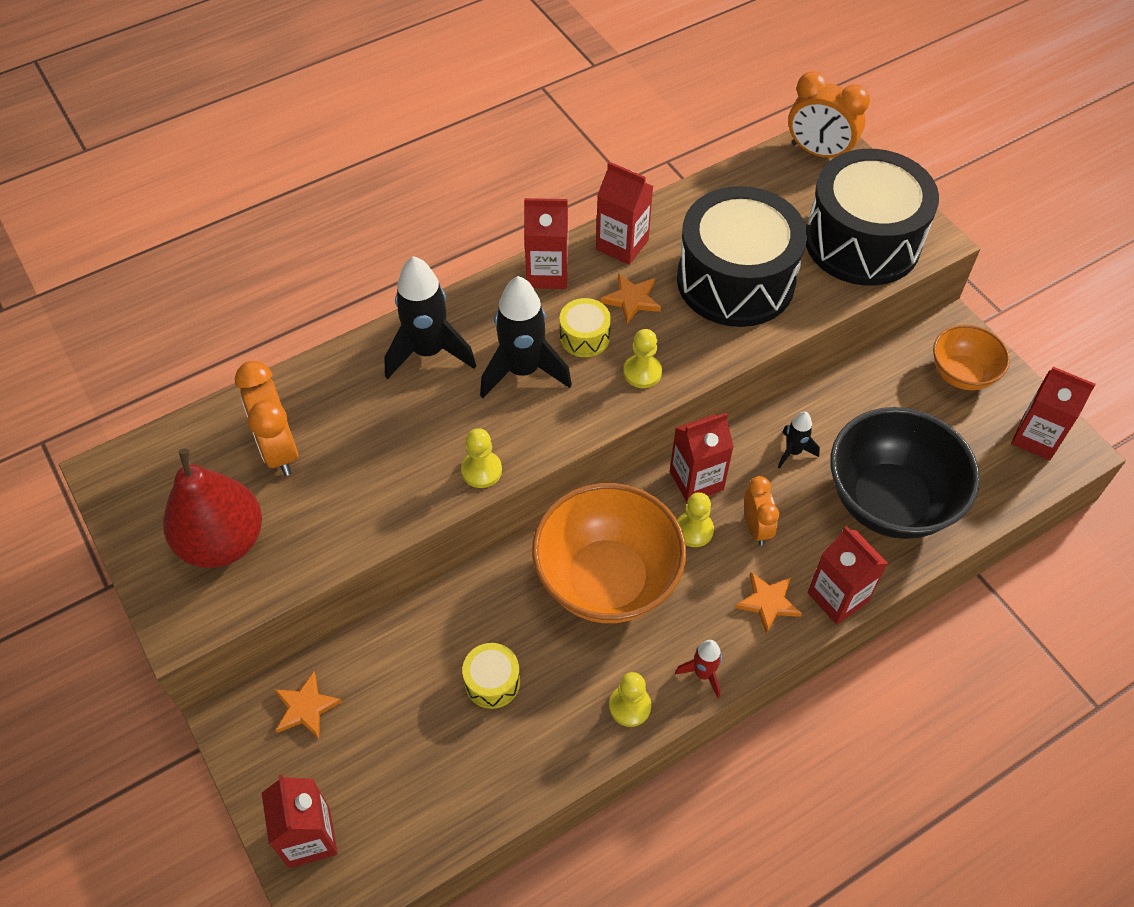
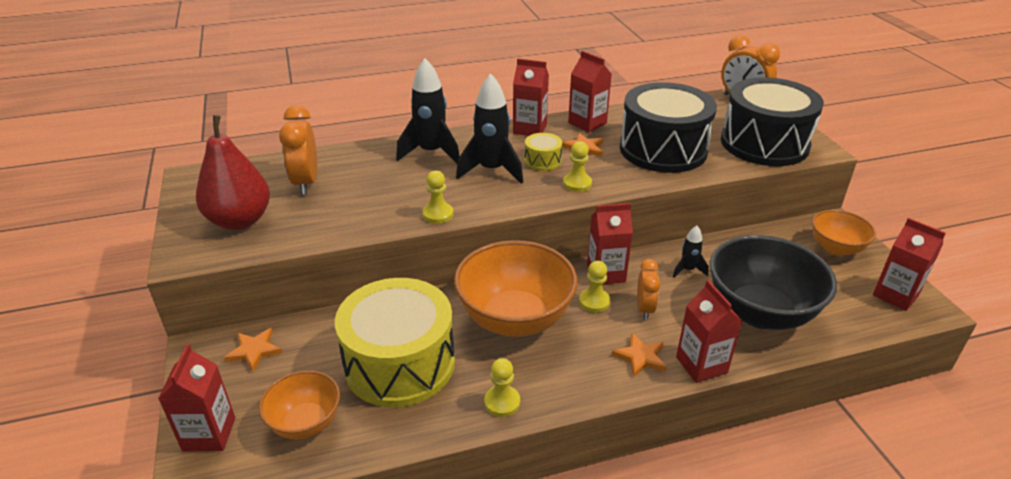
camera: 15 degrees right, 20 degrees down
yellow drum [462,643,520,709] -> yellow drum [335,278,455,407], size x2.42
red rocket [675,640,722,698] -> none
none -> orange bowl [259,370,340,440]

